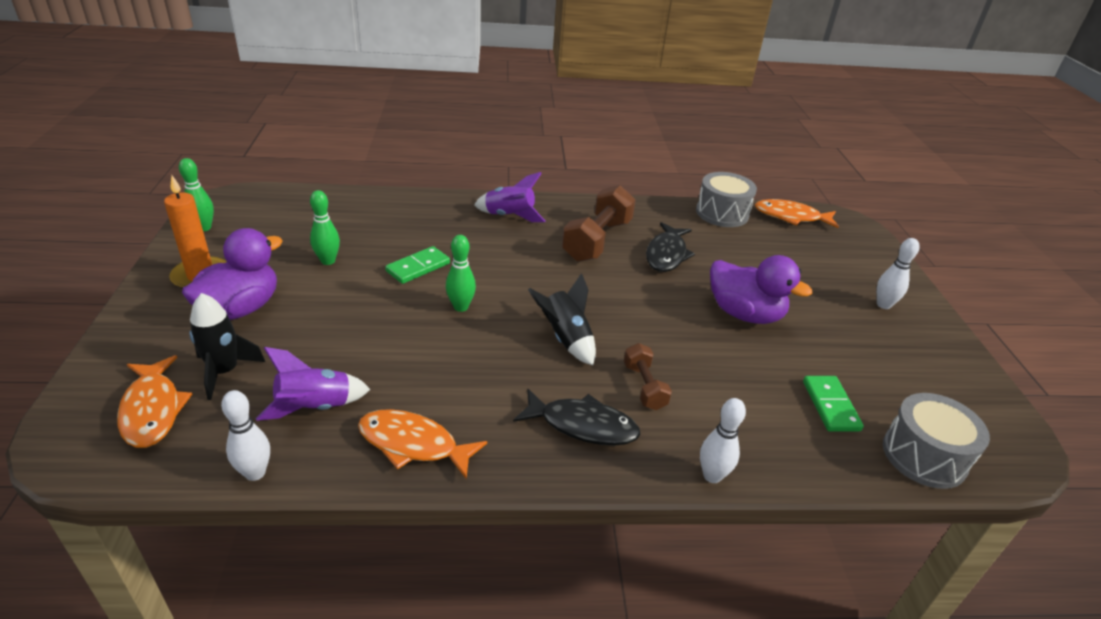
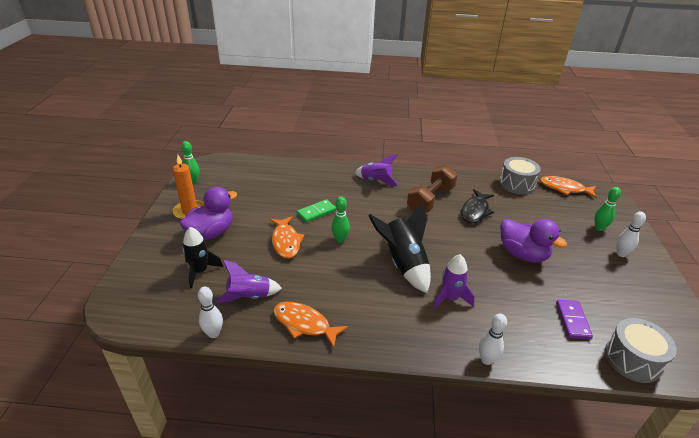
camera: 10 degrees right, 0 degrees up
orange fish [117,355,192,448] -> orange fish moved to [270,216,305,258]
green bowling pin [310,190,340,265] -> green bowling pin moved to [594,187,621,231]
black fish [513,389,641,446] -> none
black rocket [528,273,596,365] -> black rocket [368,203,431,293], size x1.52
brown dumbbell [624,343,672,410] -> purple rocket [433,254,475,310]
green domino [803,376,864,431] -> purple domino [556,300,593,339]

